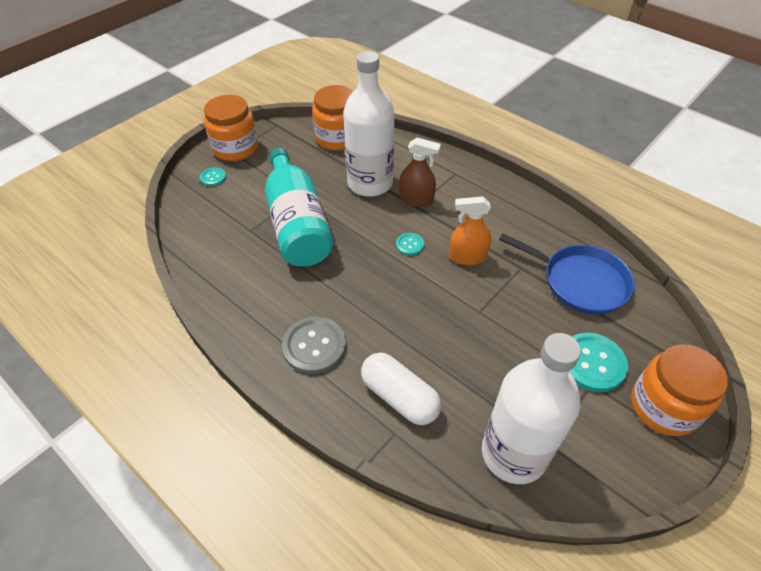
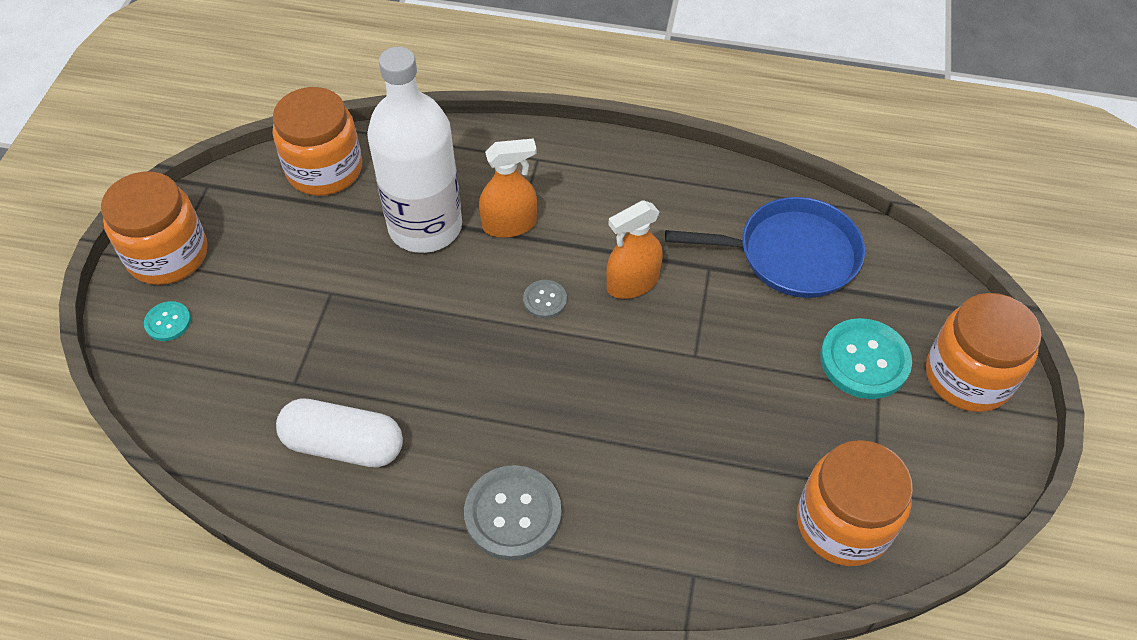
camera: 30 degrees left, 5 degrees up
turquoise bottle [265,148,334,267] -> none
white capsule [361,353,441,425] -> white capsule moved to [276,398,403,467]
turquoise button [396,233,424,256] -> grey button [523,280,567,319]
brown spray bottle [399,137,441,207] -> orange spray bottle [479,138,537,238]
white bottle [482,333,581,484] -> orange jar [797,440,913,566]

